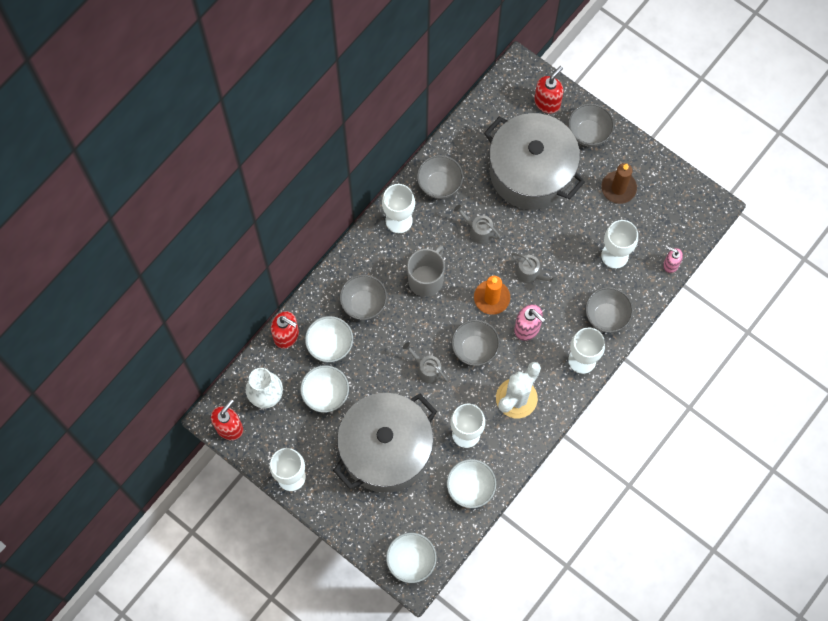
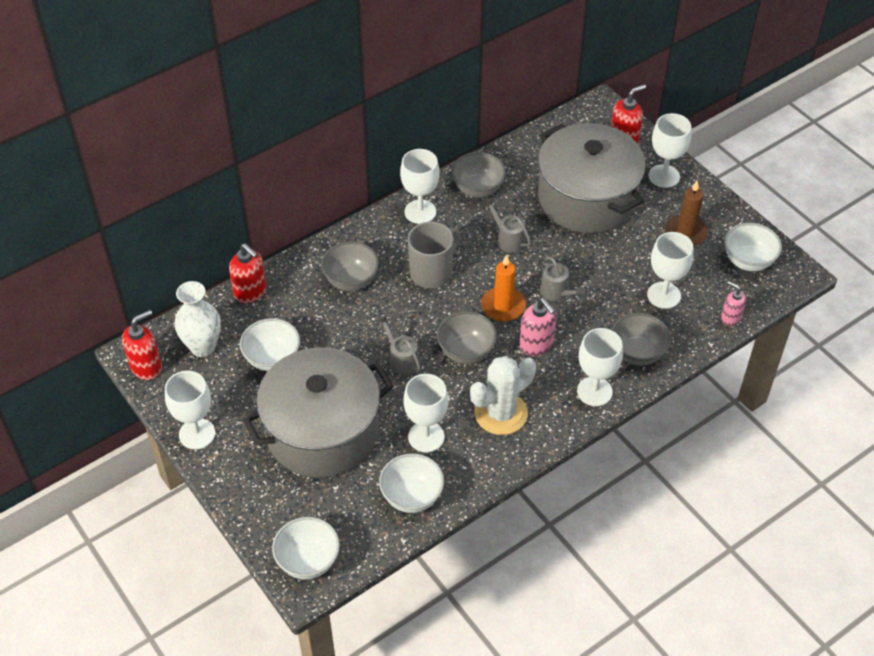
camera: 15 degrees right, 20 degrees down
white bowl [305,316,353,362] -> white bowl moved to [724,223,782,271]
grey bowl [568,103,614,147] -> white goblet [649,113,692,188]

